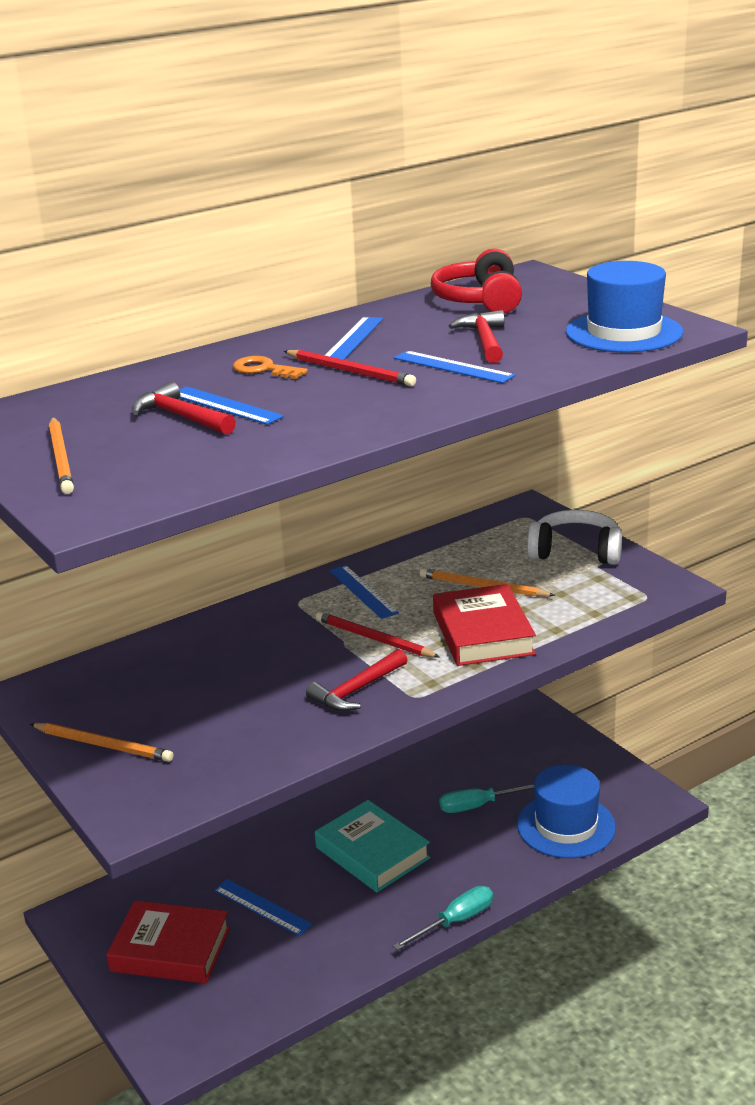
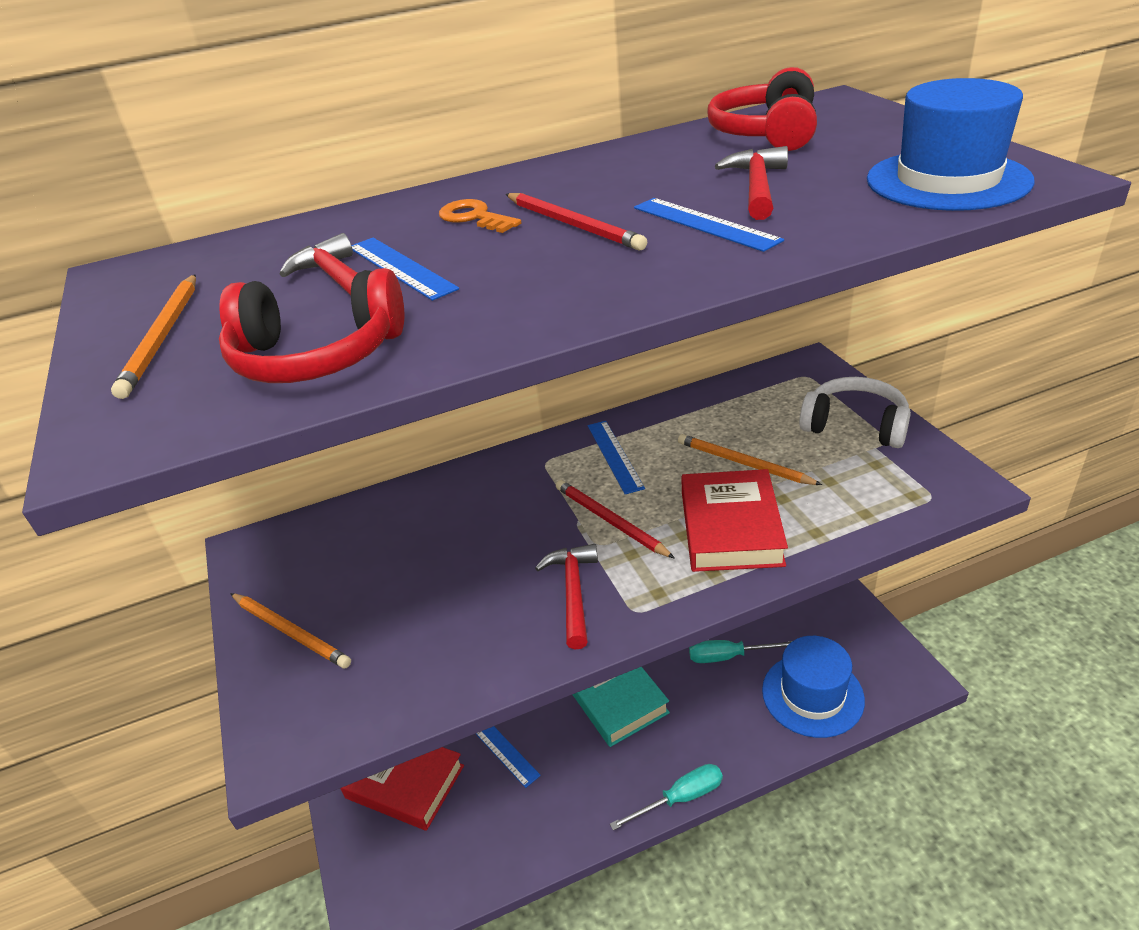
camera: 15 degrees right, 10 degrees up
red hammer [306,649,407,711] -> red hammer turned 120 degrees clockwise [535,544,598,650]
blue ruler [325,317,383,360] -> none
none -> red headphones [219,268,404,383]

